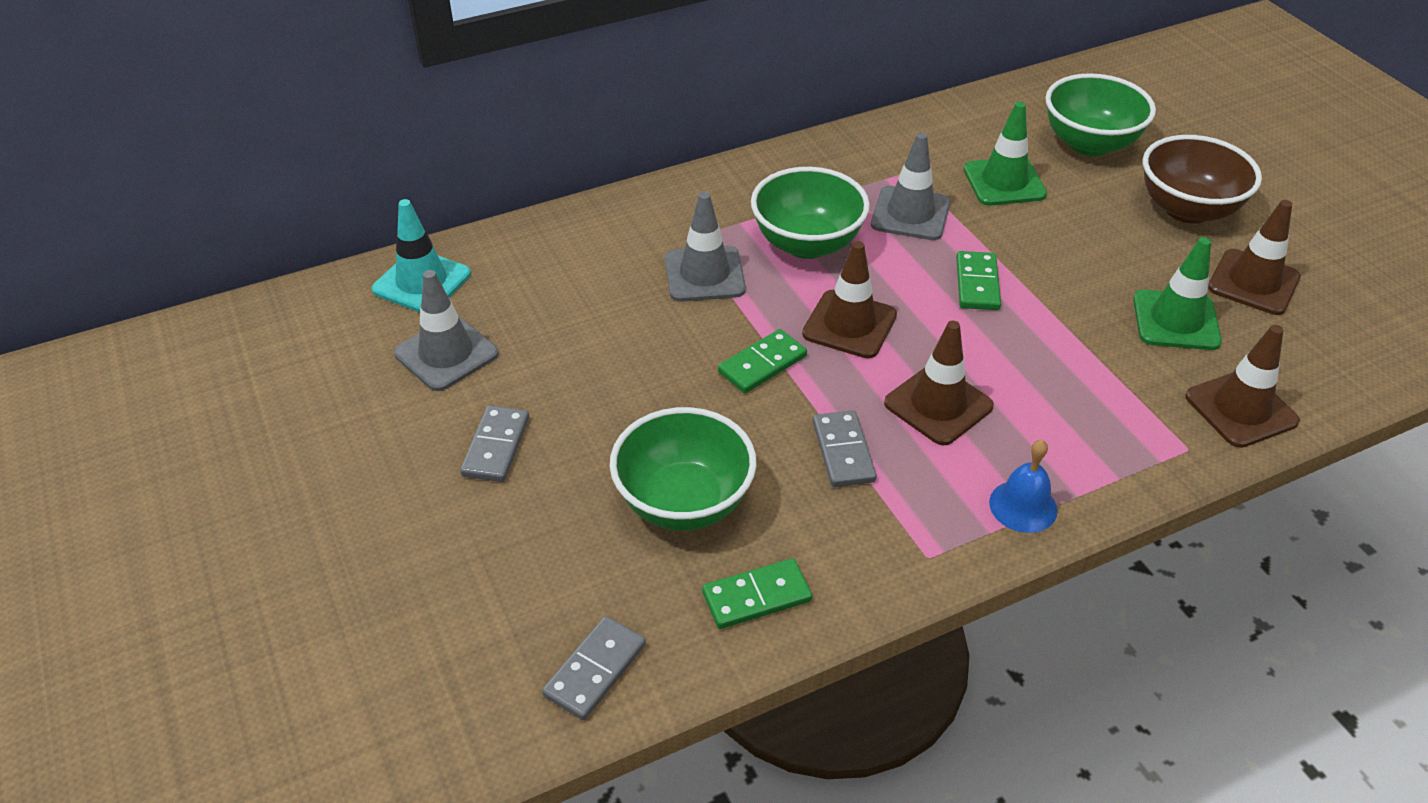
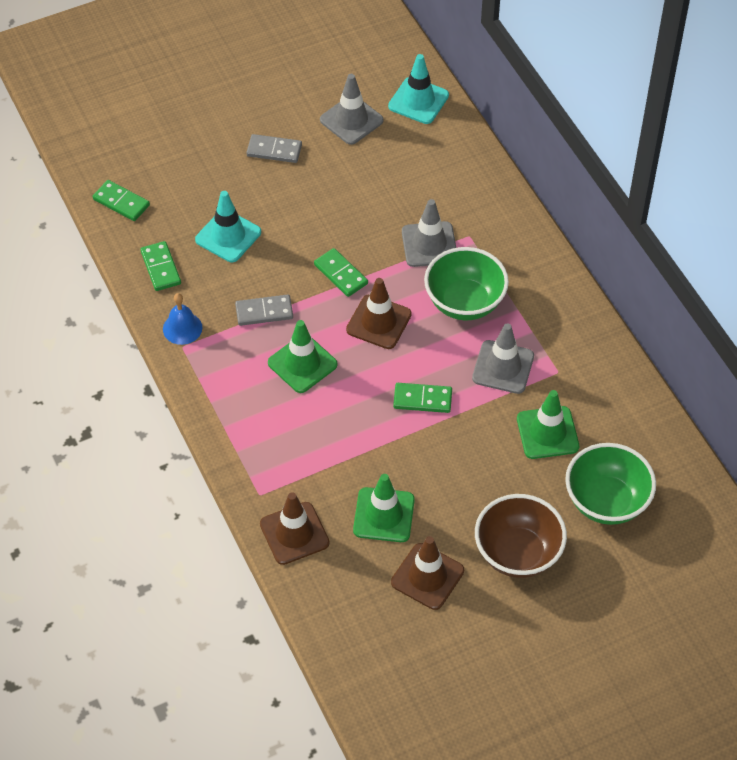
camera: 90 degrees right, 10 degrees up
grey domino [542,616,646,720] -> green domino [93,180,150,221]
green bowl [610,407,757,531] -> turquoise traffic cone [195,191,261,262]
brown traffic cone [884,321,994,445] -> green traffic cone [268,320,338,393]
blue bell [989,440,1058,533] -> blue bell moved to [163,293,202,345]

